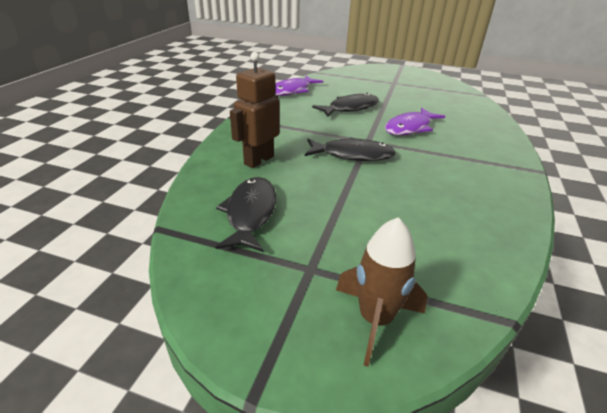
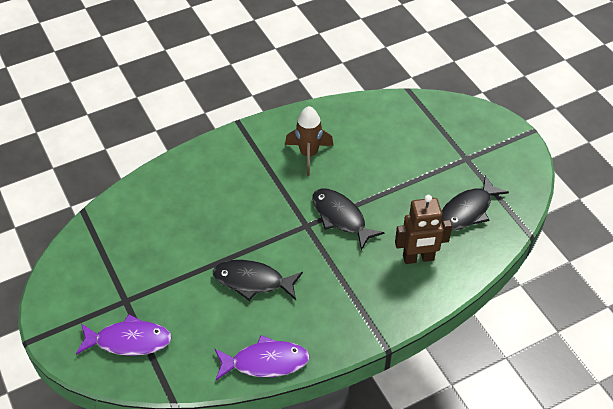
camera: 135 degrees left, 15 degrees up
brown rocket [336,217,427,367] -> brown rocket moved to [285,106,334,176]
purple fish [385,108,445,135] -> purple fish moved to [76,314,172,356]

